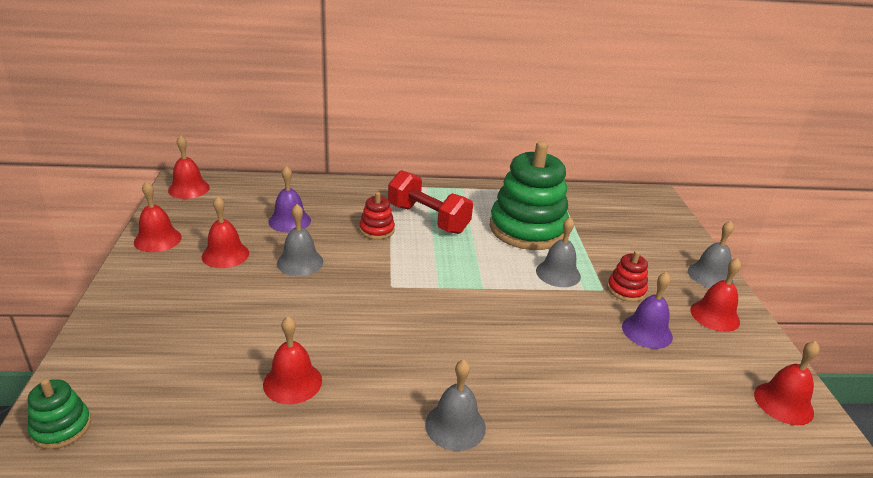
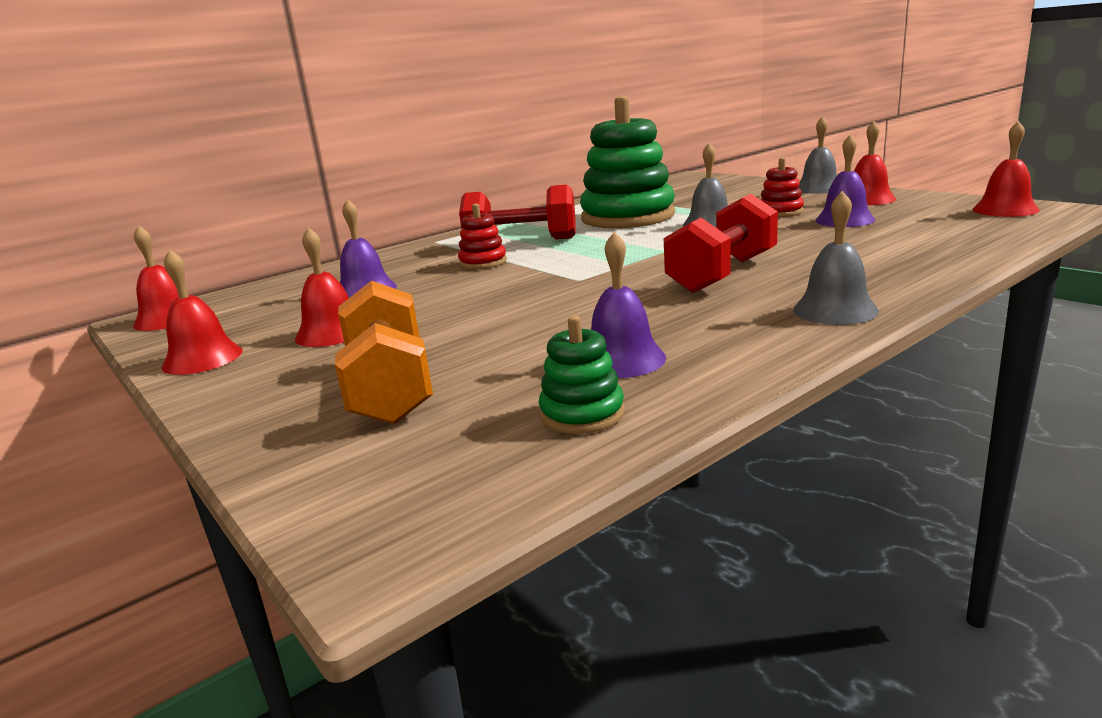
camera: 30 degrees left, 10 degrees down
green stacking toy [28,379,91,449] -> green stacking toy moved to [539,316,625,434]
red bell [263,316,322,404] -> purple bell [591,232,666,378]
grey bell [277,204,323,276] -> none
none -> orange dumbbell [335,280,433,424]
none -> red dumbbell [664,194,778,293]

